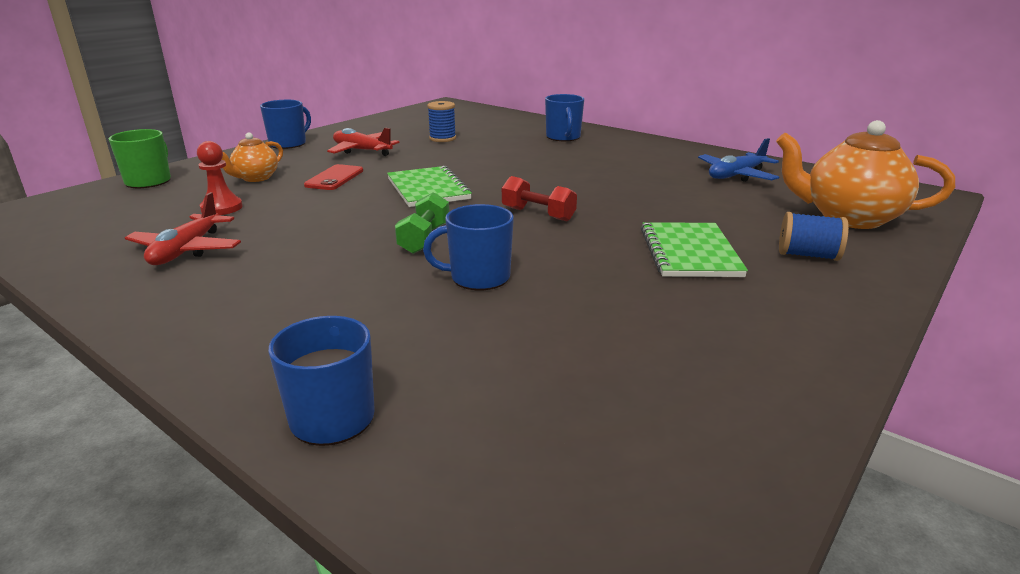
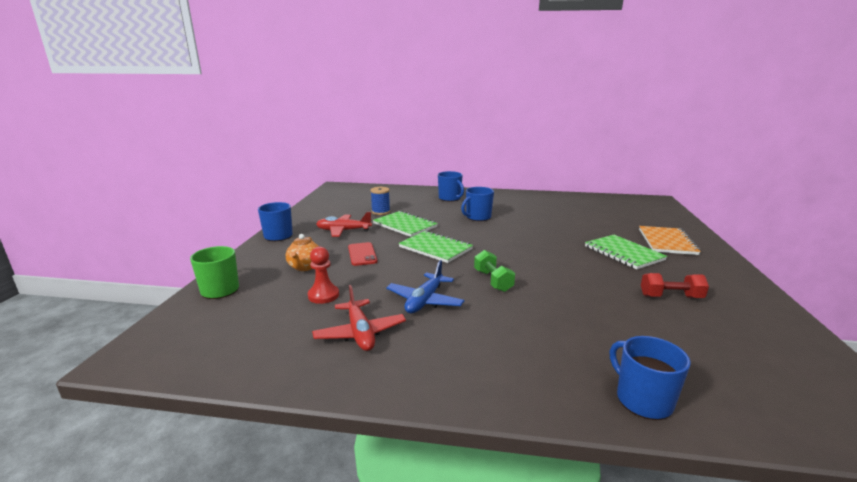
camera: 30 degrees left, 5 degrees down
blue mug [423,204,514,290] -> blue mug moved to [461,187,494,221]
red dumbbell [502,176,577,221] -> red dumbbell moved to [641,273,709,298]
blue plane [698,138,779,182] -> blue plane moved to [386,260,464,313]
orange teapot [776,120,955,229] -> none
blue spool [779,212,849,261] -> orange notebook [639,226,701,255]
none -> green notebook [373,211,438,237]

